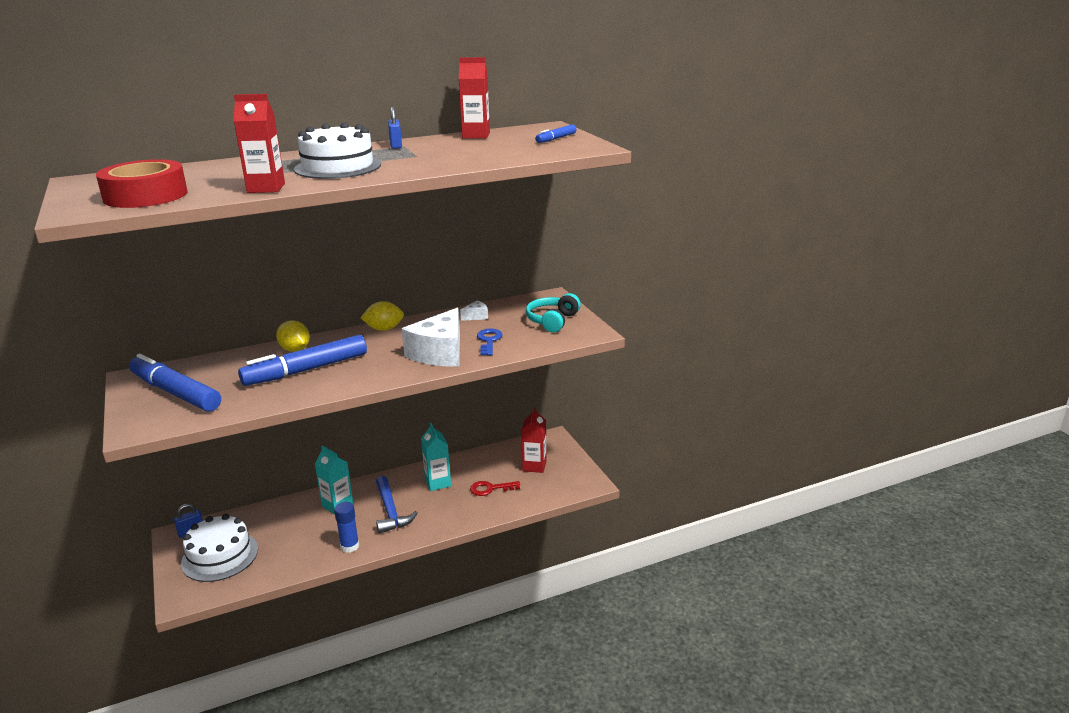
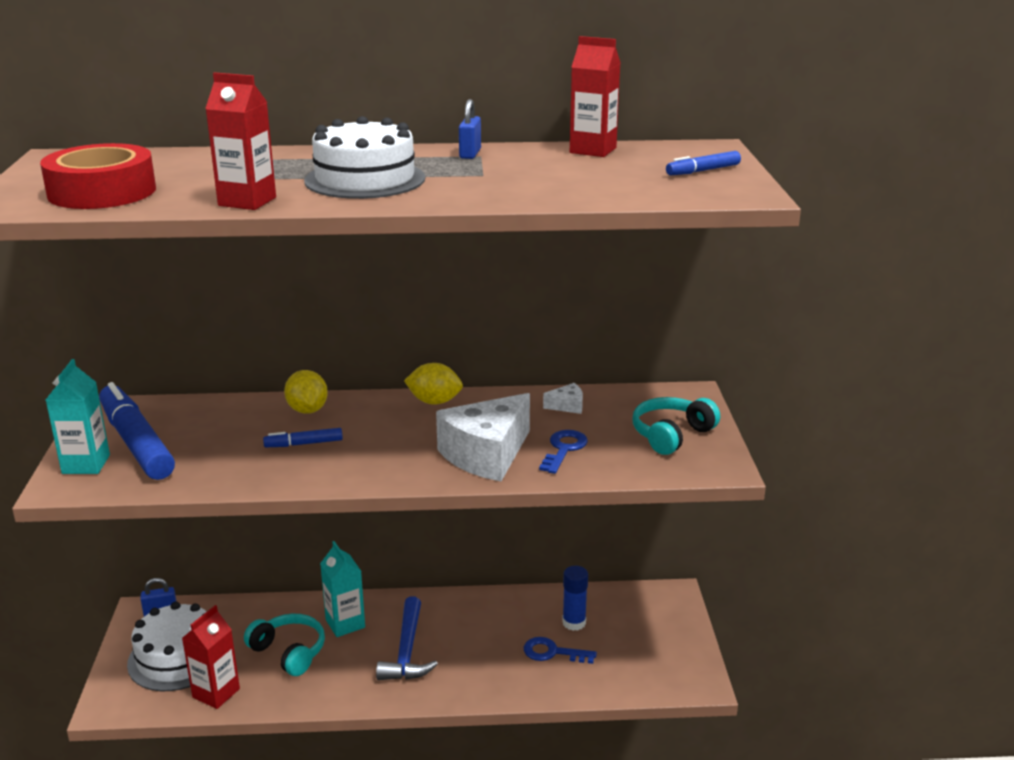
camera: 20 degrees right, 0 degrees up
blue marker [238,335,367,386] -> blue marker [263,428,343,447], size x0.45
blue glue stick [334,502,359,553] -> blue glue stick moved to [562,566,588,631]
turquoise carton [421,423,451,491] -> turquoise carton moved to [46,359,110,474]
red key [470,481,520,496] -> blue key [524,637,597,664]
red carton [521,407,547,473] -> red carton moved to [182,605,240,709]
none -> turquoise headphones [244,614,325,676]

